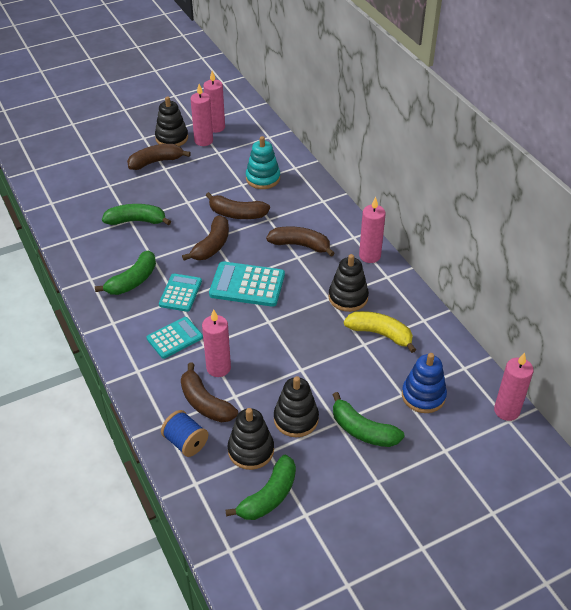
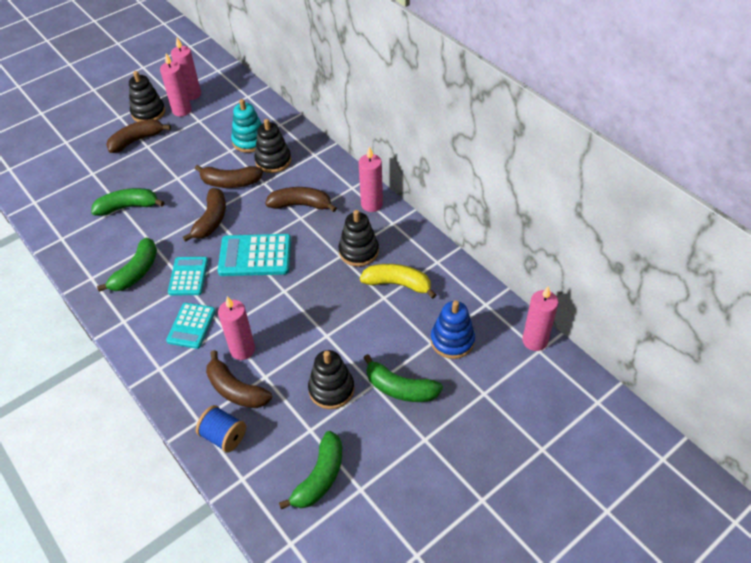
camera: 10 degrees left, 5 degrees up
turquoise calculator [147,317,203,359] -> turquoise calculator turned 150 degrees clockwise [166,303,215,349]
black stacking toy [228,408,274,470] -> black stacking toy moved to [254,119,291,173]

